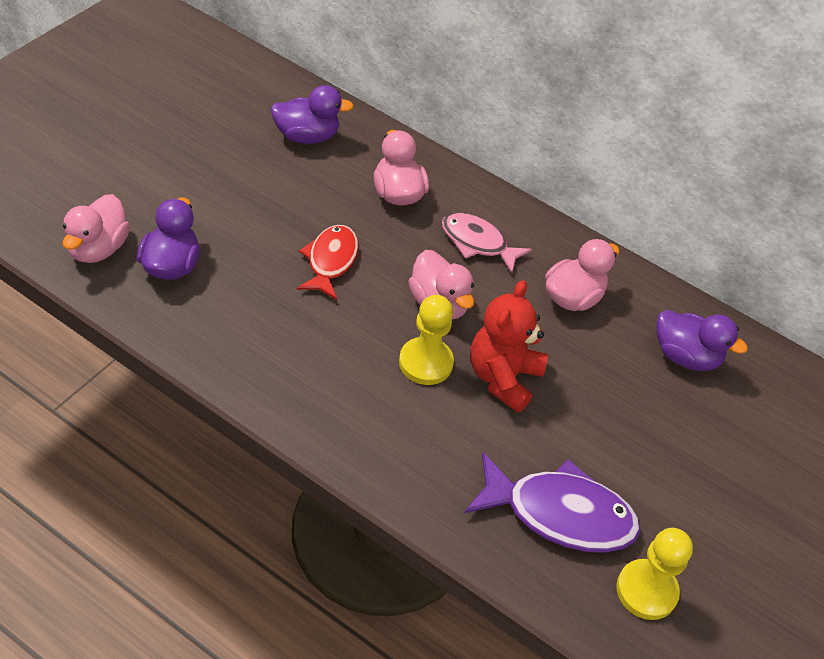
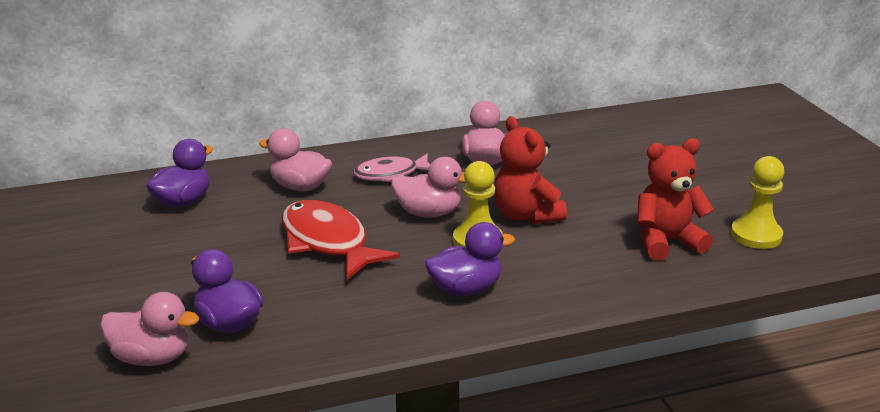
camera: 45 degrees left, 20 degrees down
pink duck [62,194,130,263] -> pink duck turned 45 degrees counterclockwise [100,292,199,366]
red fish [297,225,359,300] -> red fish [282,200,400,280], size x1.54
purple fish [464,452,640,553] -> red teddy bear [637,138,714,260]
purple duck [656,310,748,371] -> purple duck moved to [425,222,515,296]

